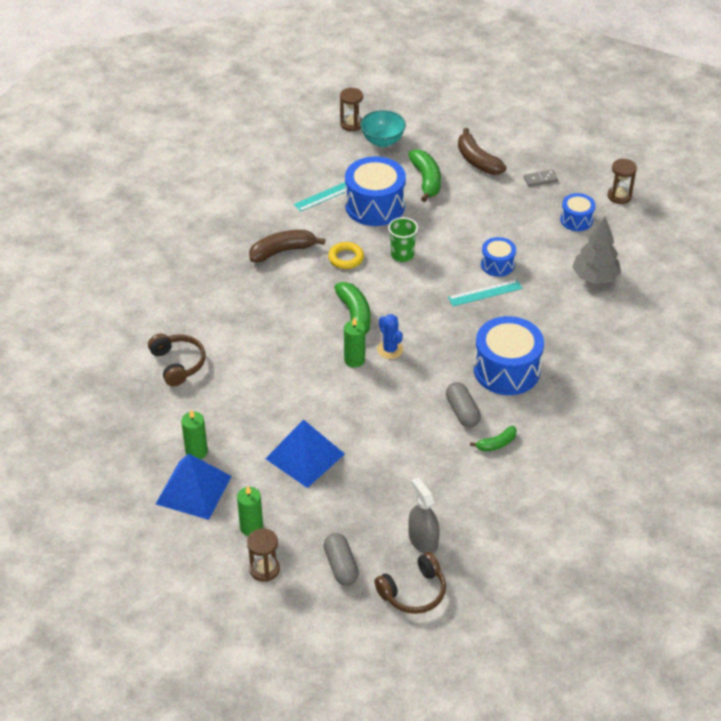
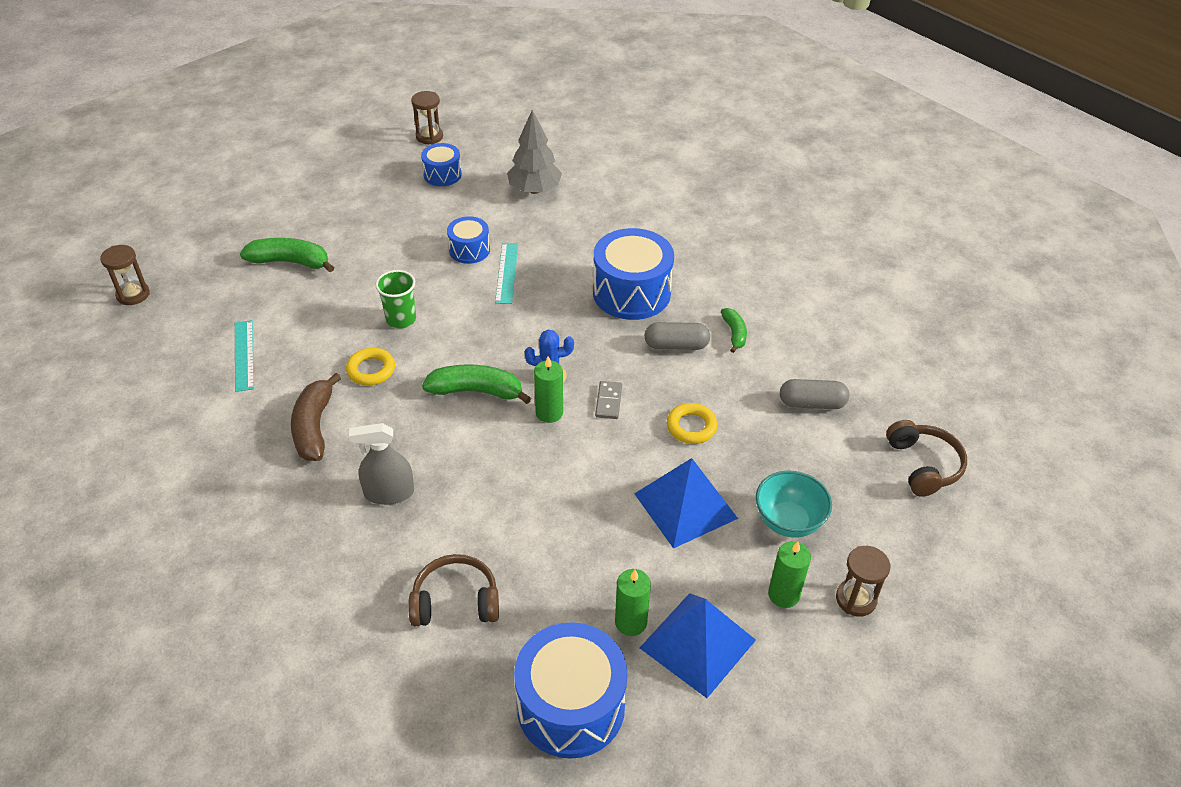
camera: 70 degrees left, 0 degrees up
grey capsule [324,533,359,586] -> grey capsule moved to [780,379,849,409]
blue drum [345,156,406,226] -> blue drum moved to [514,622,628,759]
turquoise bowl [360,110,406,147] -> turquoise bowl moved to [756,471,832,538]
grey spray bottle [408,478,440,554] -> grey spray bottle moved to [349,423,414,505]
brown banana [458,128,506,175] -> none
grey domino [524,170,558,187] -> grey domino moved to [595,381,622,419]
none -> yellow ring [667,403,718,444]

